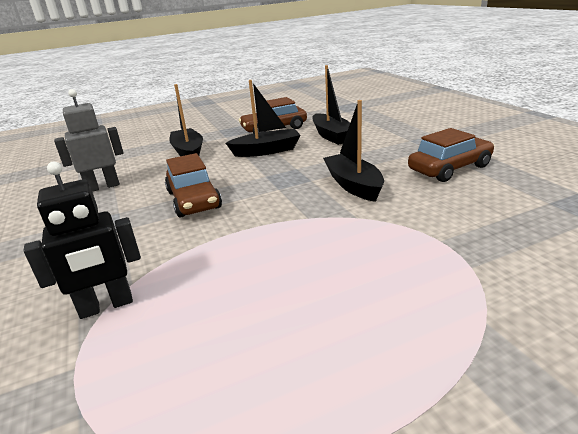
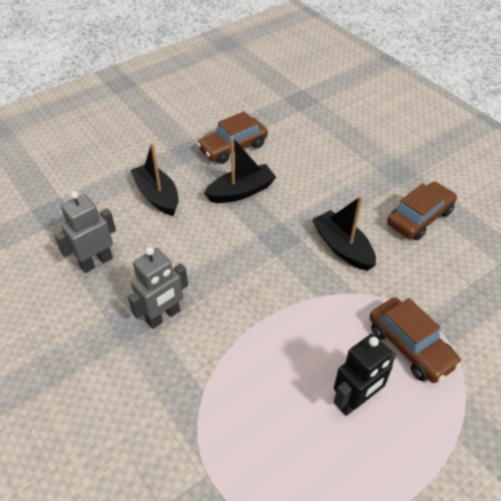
camera: 15 degrees left, 20 degrees up
black robot [23,162,141,319] -> black robot moved to [334,334,396,416]
brown car [165,153,222,218] -> brown car moved to [370,297,462,383]
black boat [312,65,350,145] -> none
none -> grey robot [128,247,188,329]

